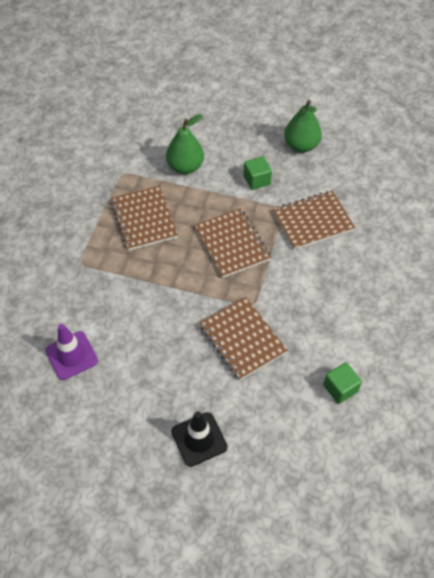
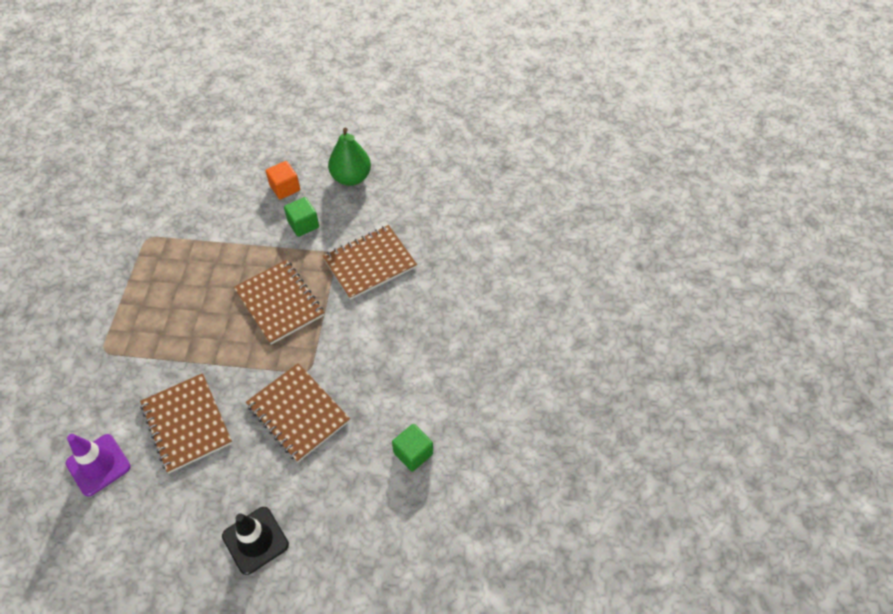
camera: 10 degrees left, 0 degrees up
brown notebook [110,186,178,251] -> brown notebook moved to [140,373,232,473]
green pear [166,114,204,174] -> none
none -> orange cube [266,161,300,200]

